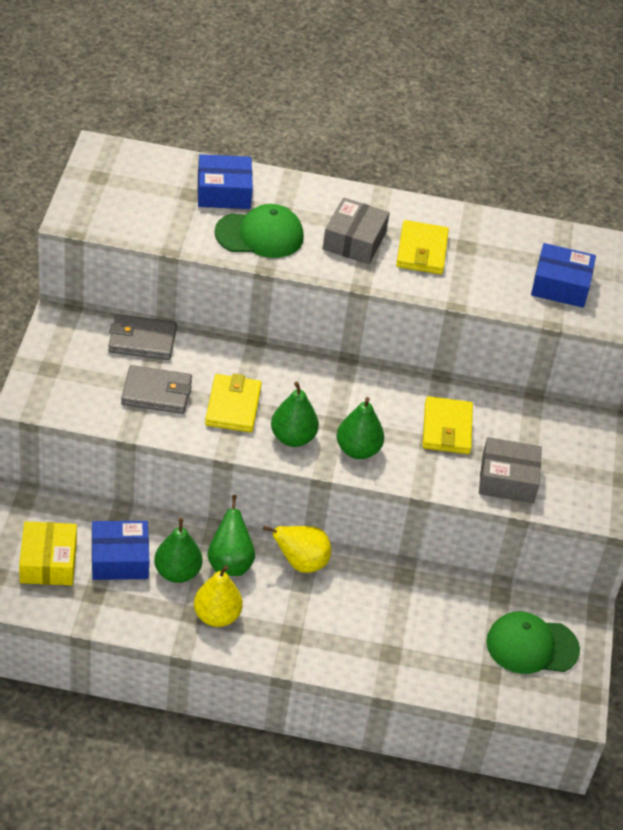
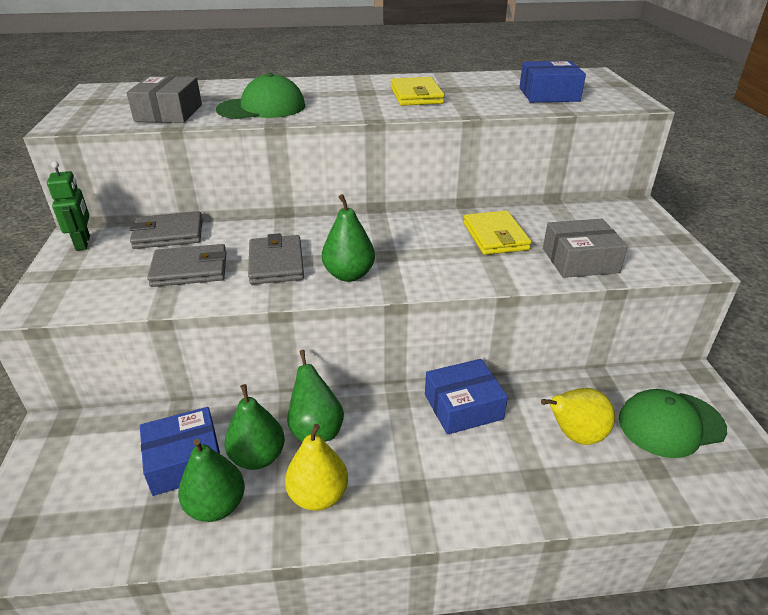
camera: 10 degrees left, 10 degrees down
yellow box [19,521,77,586] -> none
blue box [198,154,253,209] -> blue box moved to [425,359,508,435]
yellow wallet [205,374,262,432] -> grey wallet [248,233,304,284]
yellow pear [263,526,332,573] -> yellow pear moved to [541,388,615,445]
grey box [323,197,390,264] -> grey box moved to [126,76,202,123]
green pear [337,397,384,459] -> green pear moved to [178,439,245,522]
none -> green robot [47,161,90,251]

